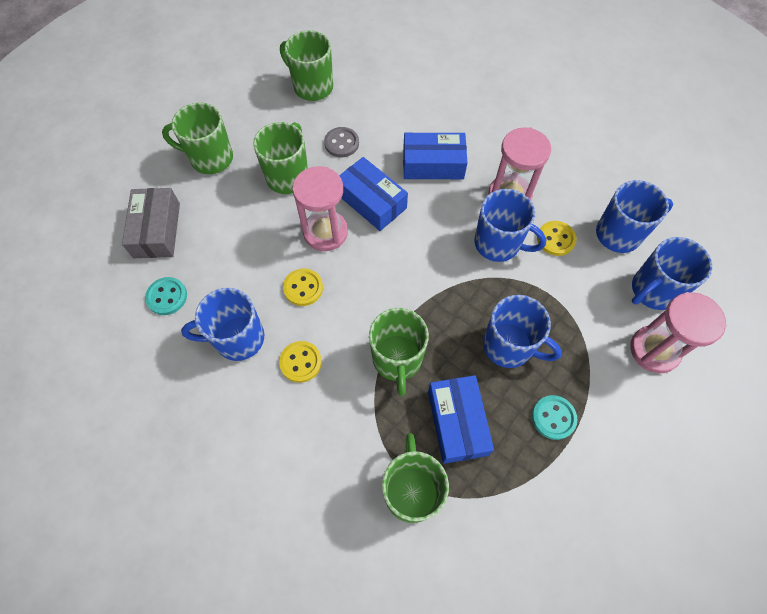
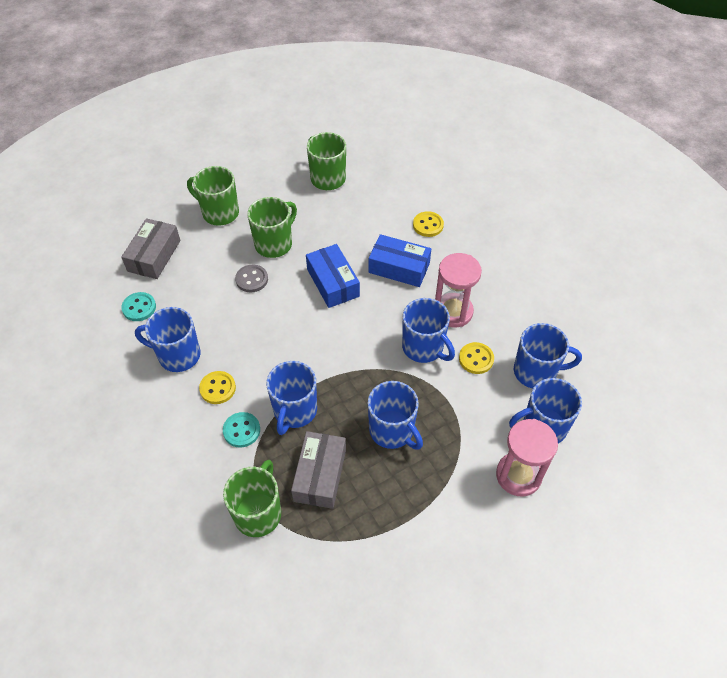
camera: 20 degrees right, 10 degrees down
yellow button [283,268,323,306] -> yellow button moved to [413,211,444,237]
pink hourglass [292,166,348,251] -> none
grey button [324,127,359,157] -> grey button moved to [235,265,268,293]
green mug [369,308,429,396] -> blue mug [266,361,317,435]
blue box [428,375,494,464] -> grey box [291,431,346,509]
turquoise button [532,395,577,440] -> turquoise button moved to [223,412,260,448]

